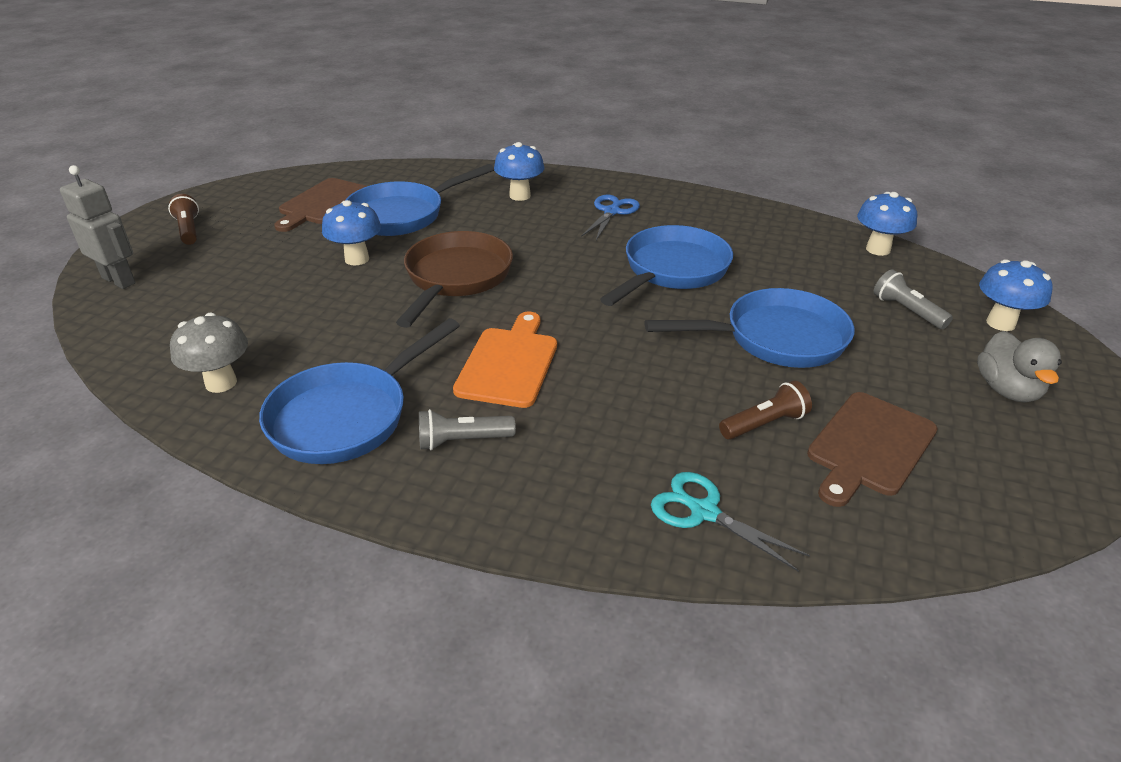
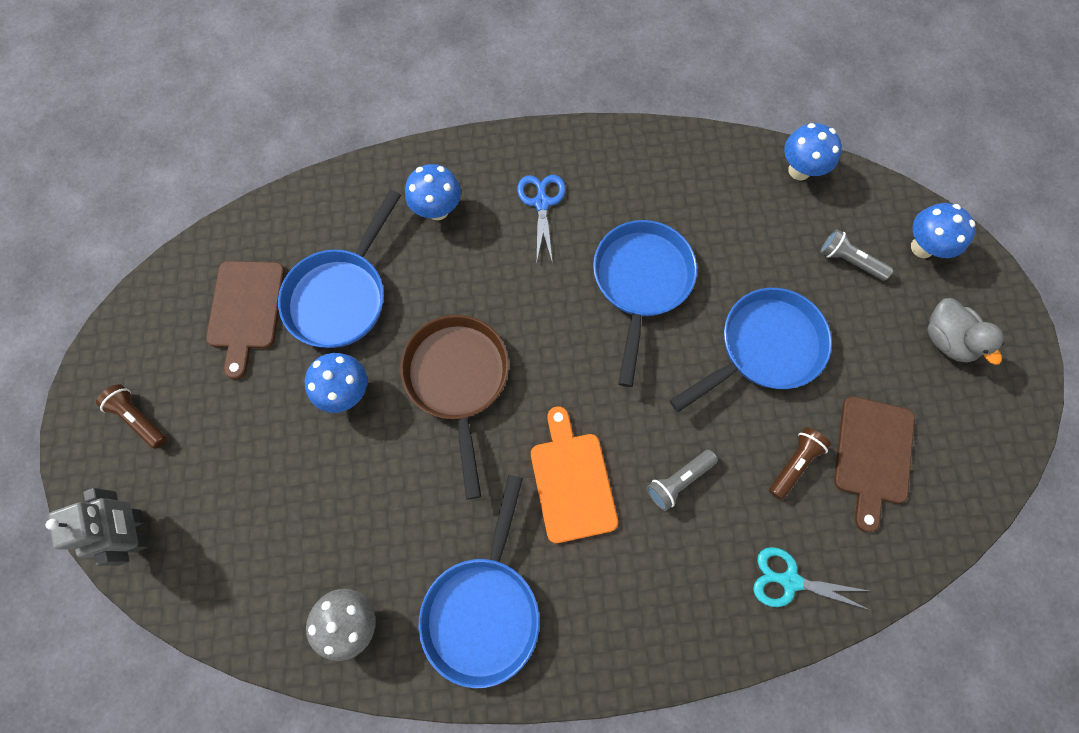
camera: 25 degrees left, 35 degrees up
grey robot [60,165,136,289] -> grey robot turned 60 degrees clockwise [46,488,149,566]
grey flashlight [419,409,516,450] -> grey flashlight moved to [647,450,718,511]

